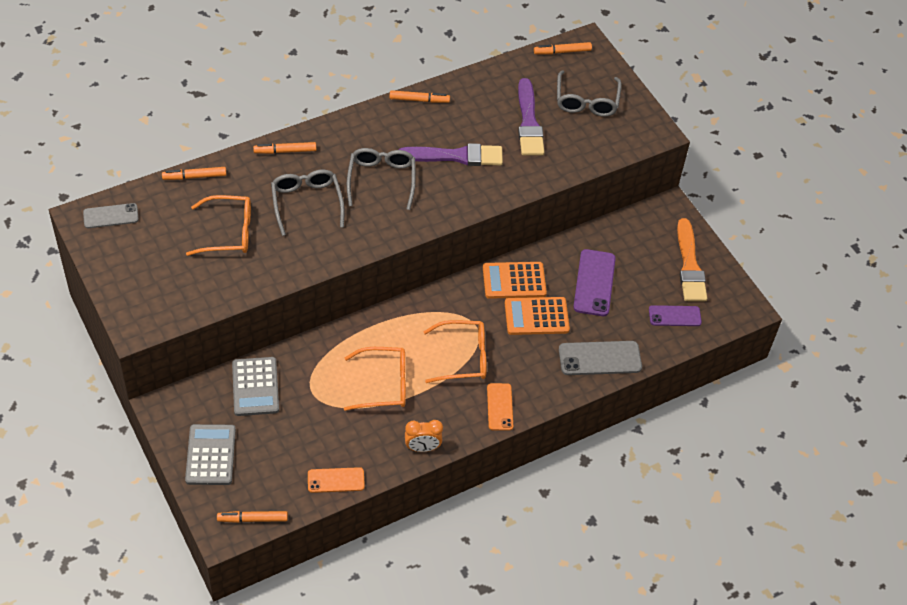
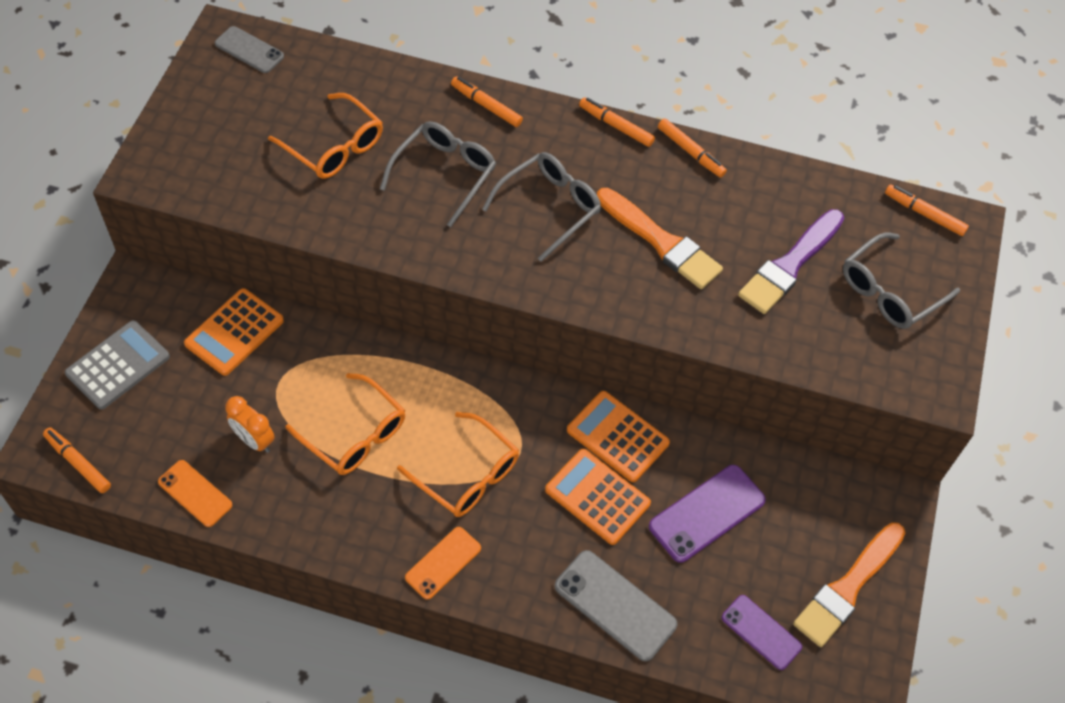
camera: 45 degrees right, 5 degrees up
orange marker [162,167,227,180] -> orange marker moved to [579,97,655,147]
grey calculator [232,357,279,416] -> orange calculator [184,288,284,376]
purple brush [399,143,503,166] -> orange brush [597,188,723,289]
orange clock [405,420,443,452] -> orange clock moved to [225,396,275,453]

